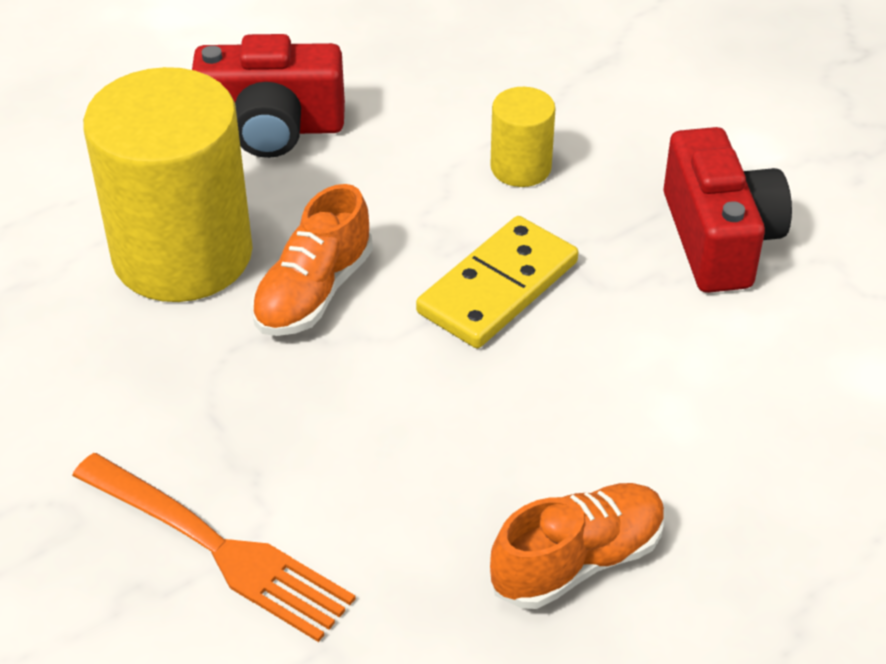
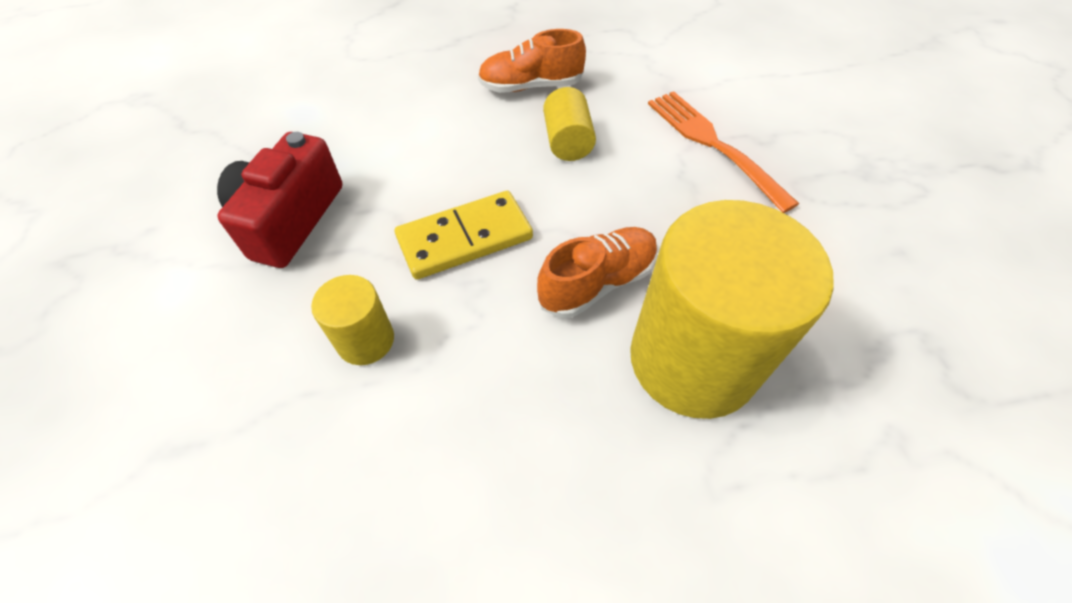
camera: 155 degrees left, 10 degrees up
red camera [192,34,345,158] -> none
none -> yellow cylinder [543,87,596,161]

